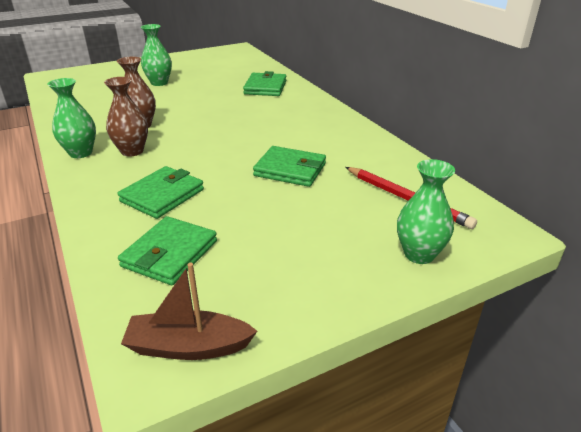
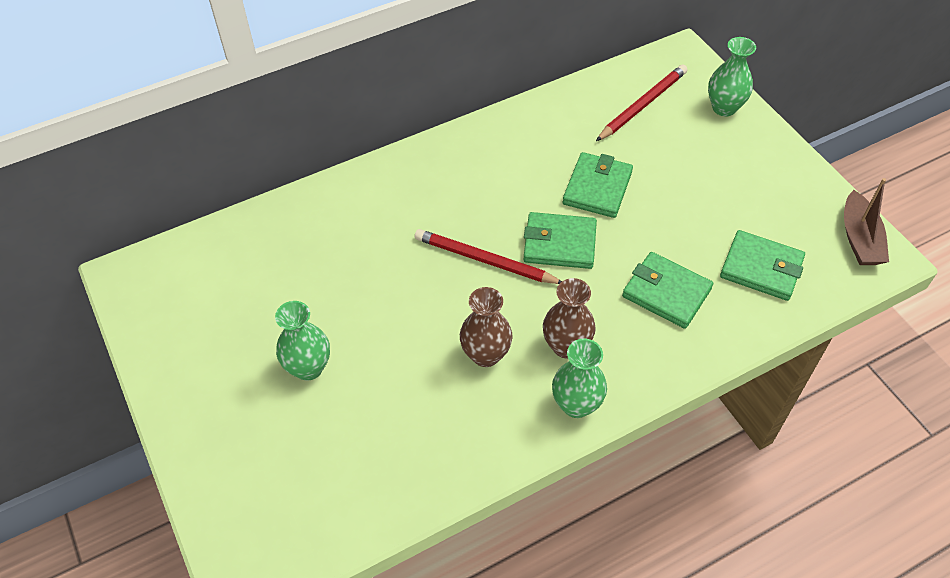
camera: 90 degrees left, 20 degrees up
green wallet [243,71,286,96] -> green wallet moved to [523,212,597,269]
none -> red pencil [415,229,562,284]

